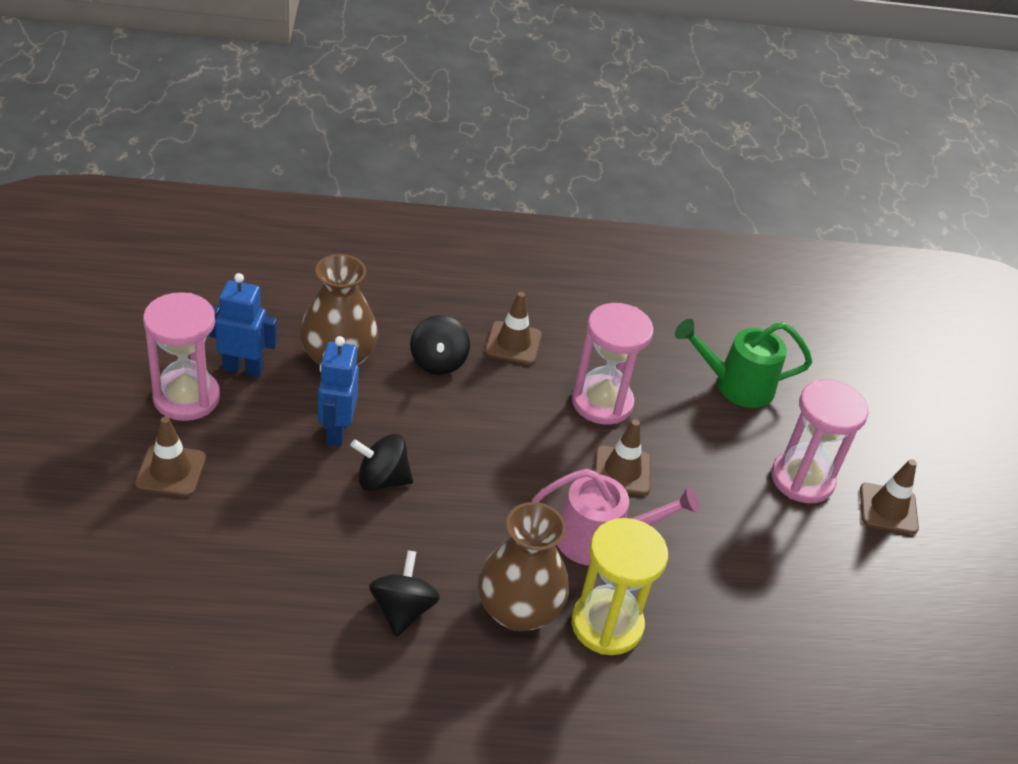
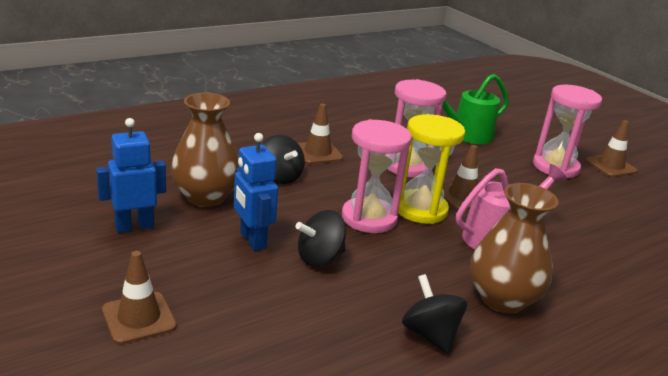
camera: 30 degrees left, 15 degrees down
pink hourglass [143,292,220,421] -> pink hourglass moved to [342,119,412,233]
yellow hourglass [571,518,668,655] -> yellow hourglass moved to [398,114,465,224]

